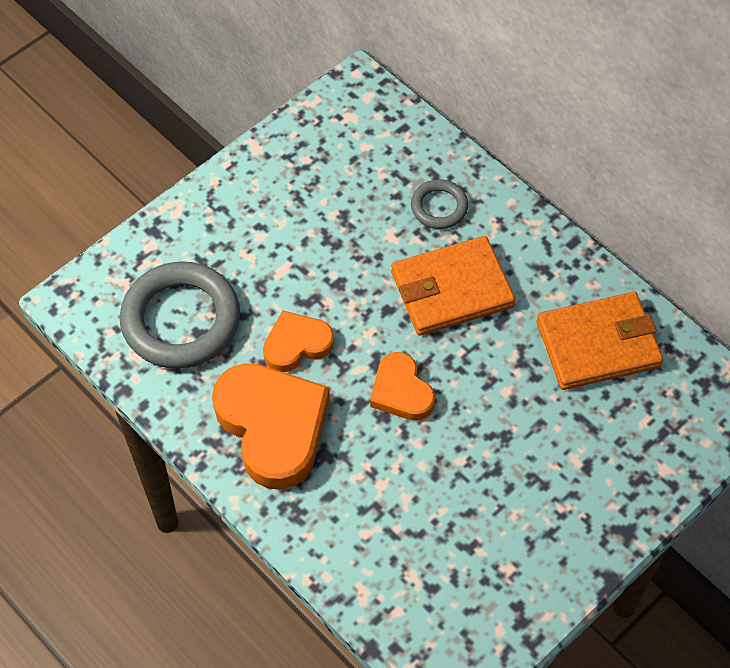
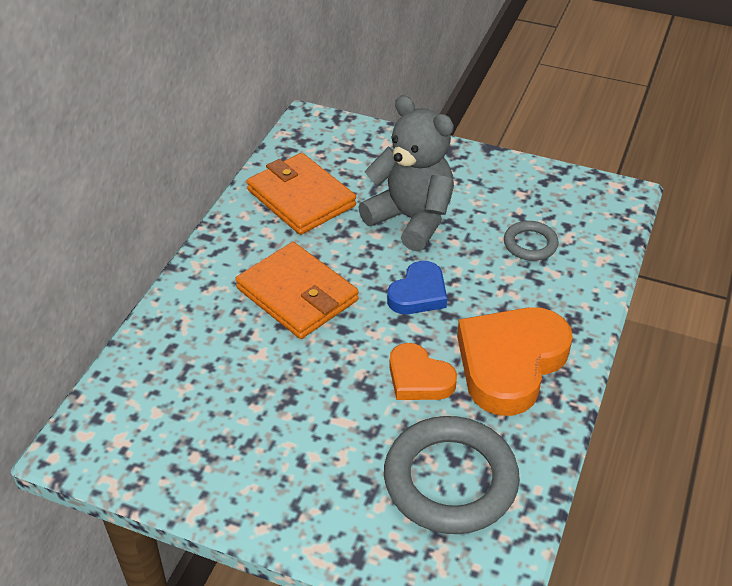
camera: 115 degrees left, 15 degrees down
orange heart [370,352,435,421] -> blue heart [387,261,447,314]
grey ring [411,179,468,229] -> grey ring moved to [504,221,559,261]
none -> grey teddy bear [358,96,454,252]

